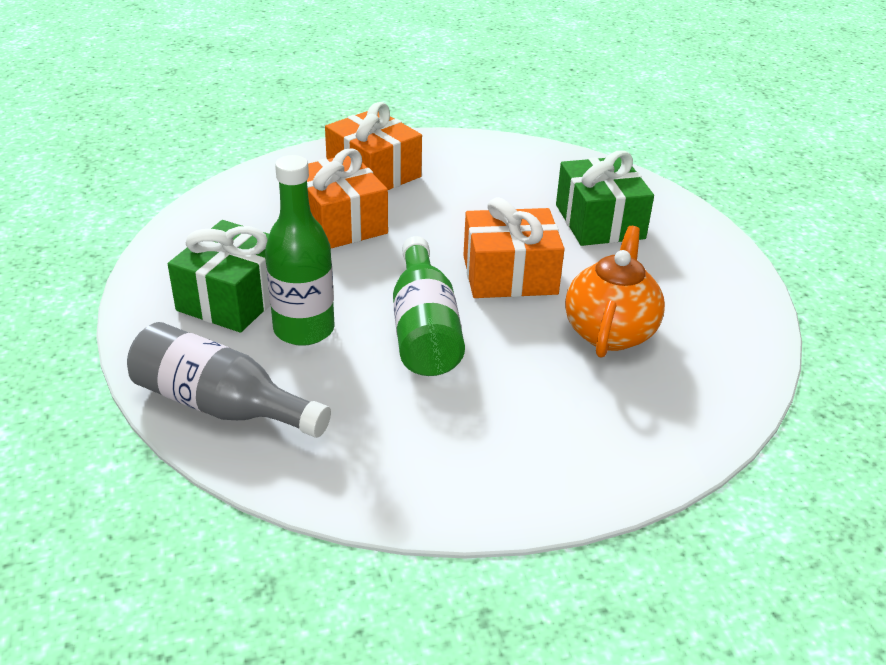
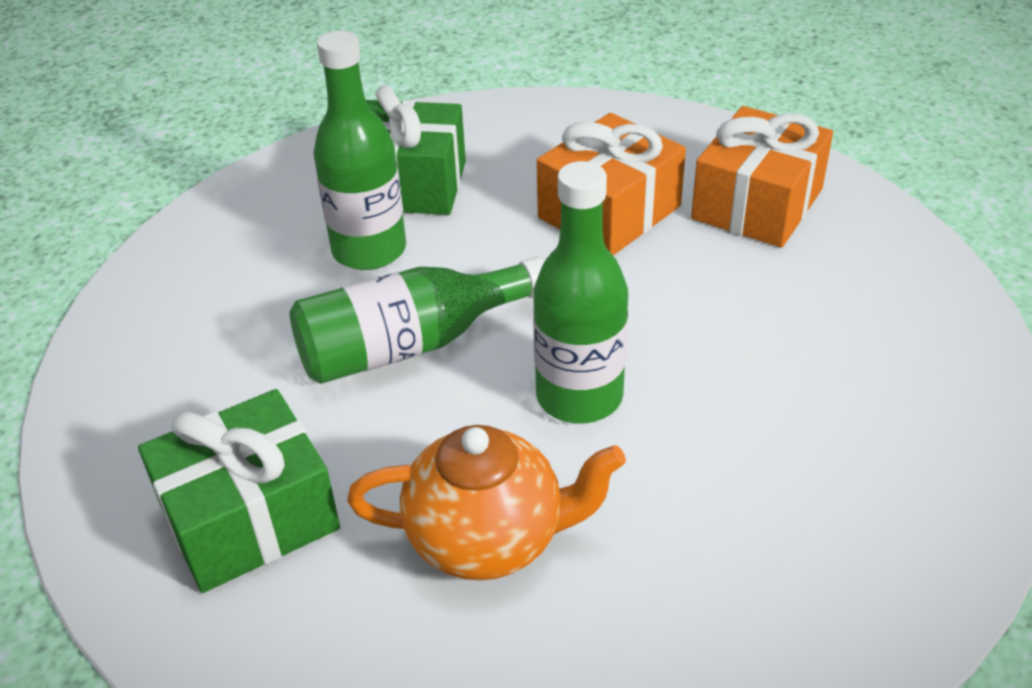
camera: 75 degrees right, 5 degrees up
grey bottle [127,322,331,438] -> none
orange gift [463,197,564,298] -> green bottle [533,161,628,423]
green gift [556,151,654,246] -> green gift moved to [138,389,340,593]

